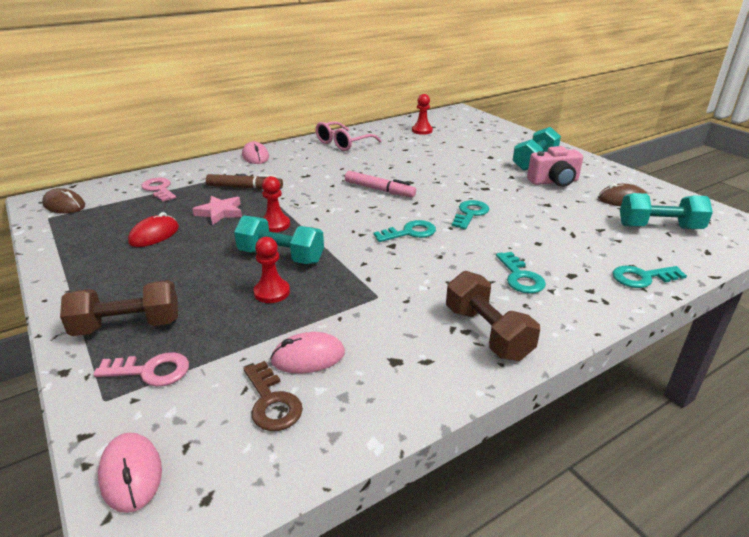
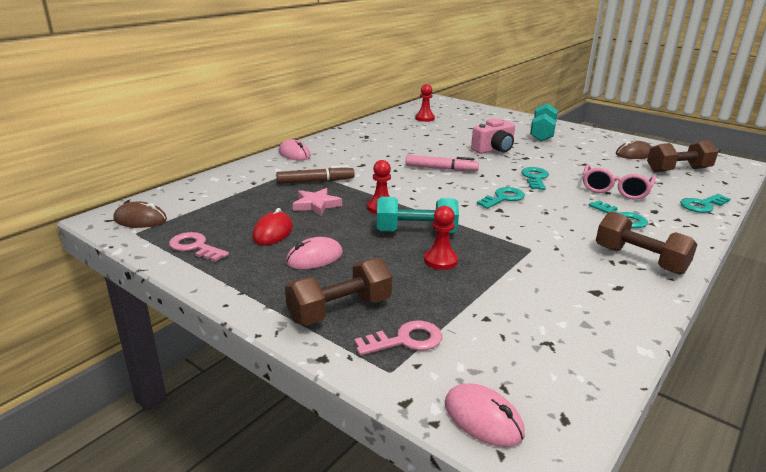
camera: 20 degrees left, 5 degrees down
pink key [141,178,176,202] -> pink key moved to [169,232,229,262]
brown key [244,361,303,431] -> none
pink mouse [270,332,345,373] -> pink mouse moved to [286,237,343,269]
pink glasses [315,121,382,151] -> pink glasses moved to [583,164,656,200]
pink camera [527,146,583,187] -> pink camera moved to [471,118,515,154]
turquoise dumbbell [620,193,713,229] -> brown dumbbell [647,140,718,172]

